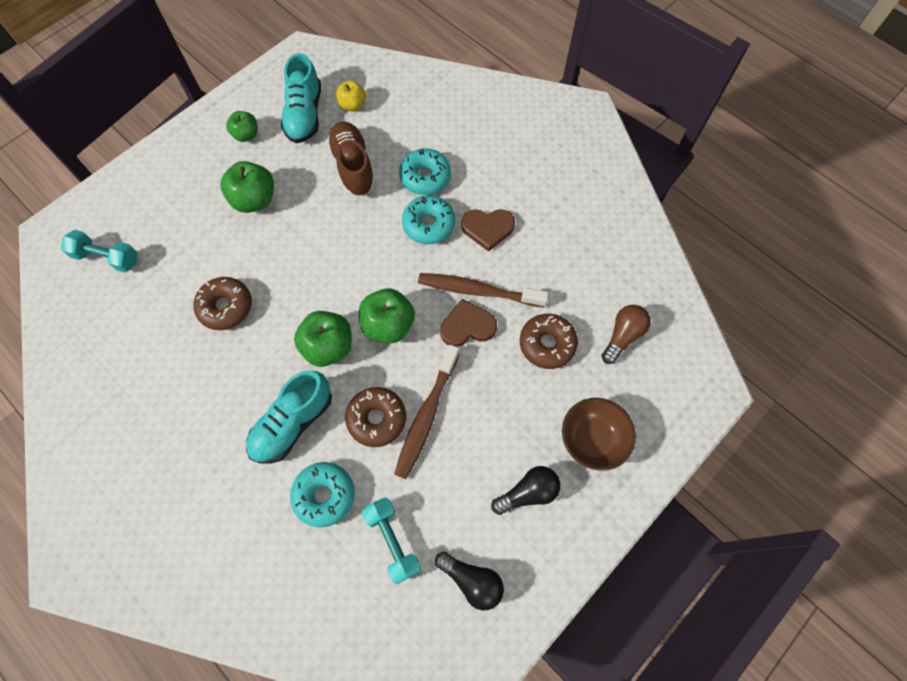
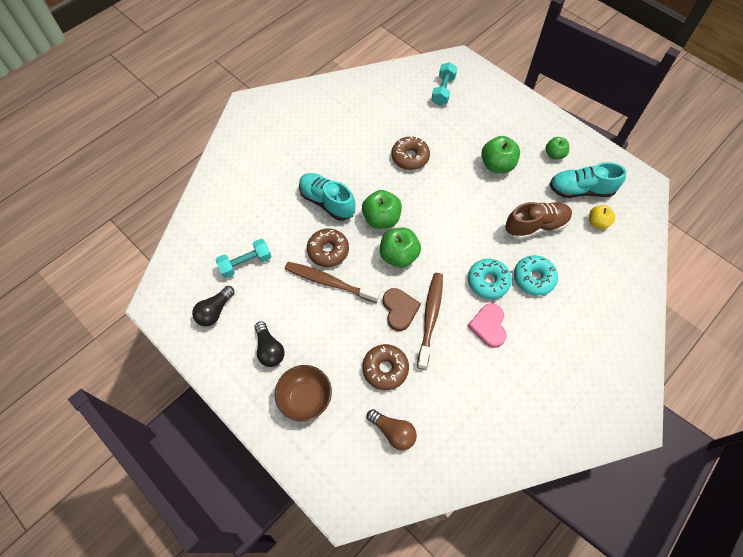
camera: 90 degrees right, 5 degrees down
turquoise donut [290,462,355,527] -> none
brown heart [461,209,515,252] -> pink heart [467,303,507,348]

